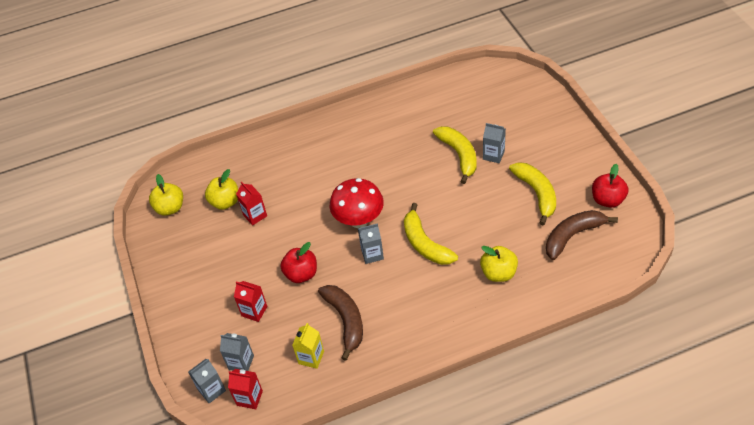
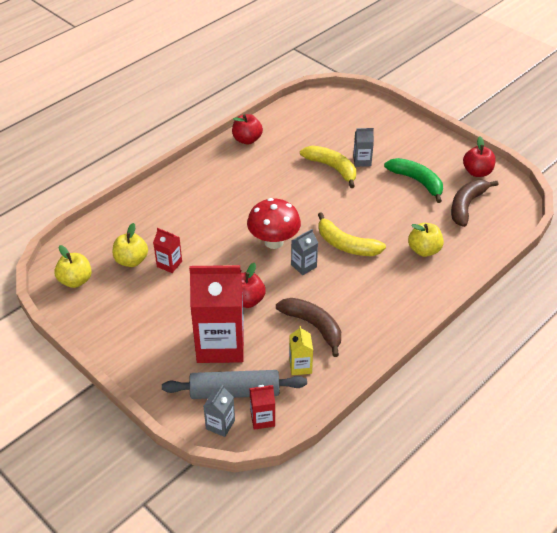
camera: 30 degrees left, 5 degrees down
grey carton [220,333,254,371] -> grey rolling pin [162,370,307,399]
red carton [234,281,267,322] -> red carton [189,265,244,363], size x2.27
yellow banana [509,162,556,225] -> green banana [384,158,443,203]
none -> red apple [232,114,263,145]

